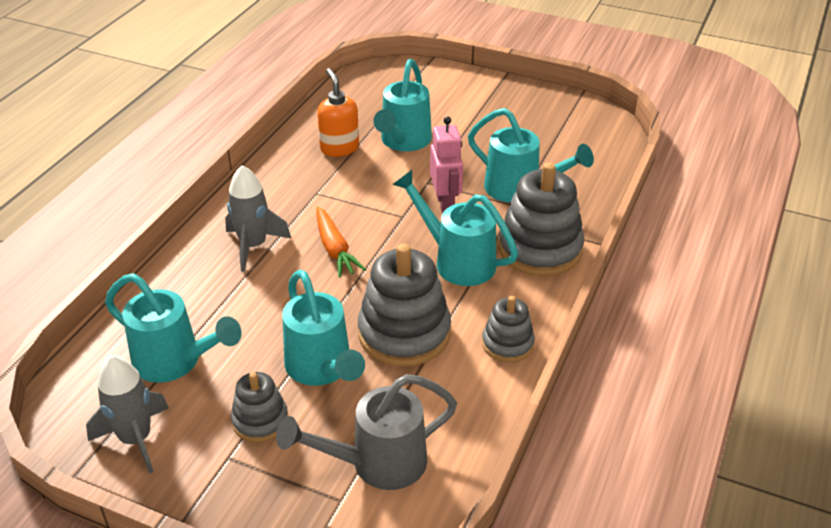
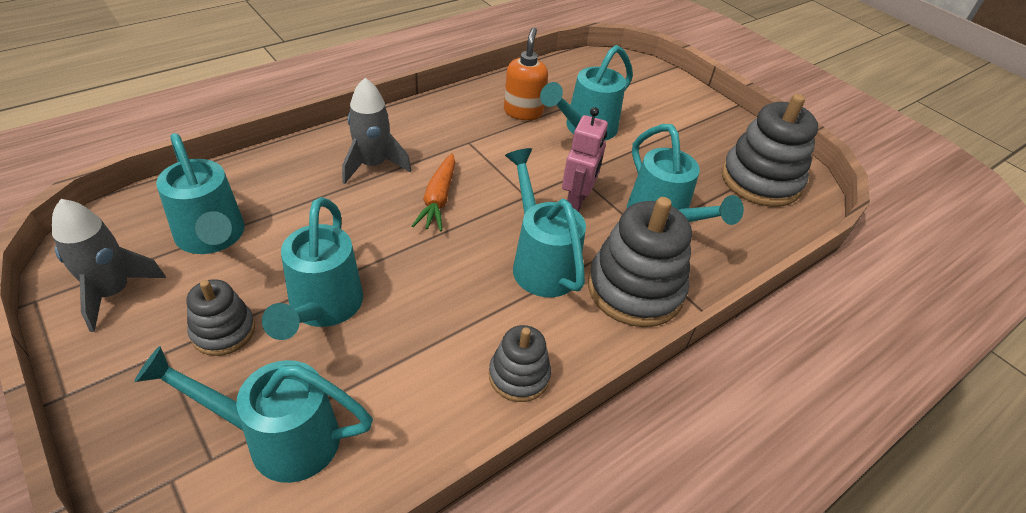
camera: 25 degrees right, 5 degrees up
grey watering can [276,374,457,490] -> turquoise watering can [135,346,373,483]
grey stacking toy [358,244,451,367] -> grey stacking toy moved to [722,94,818,207]

